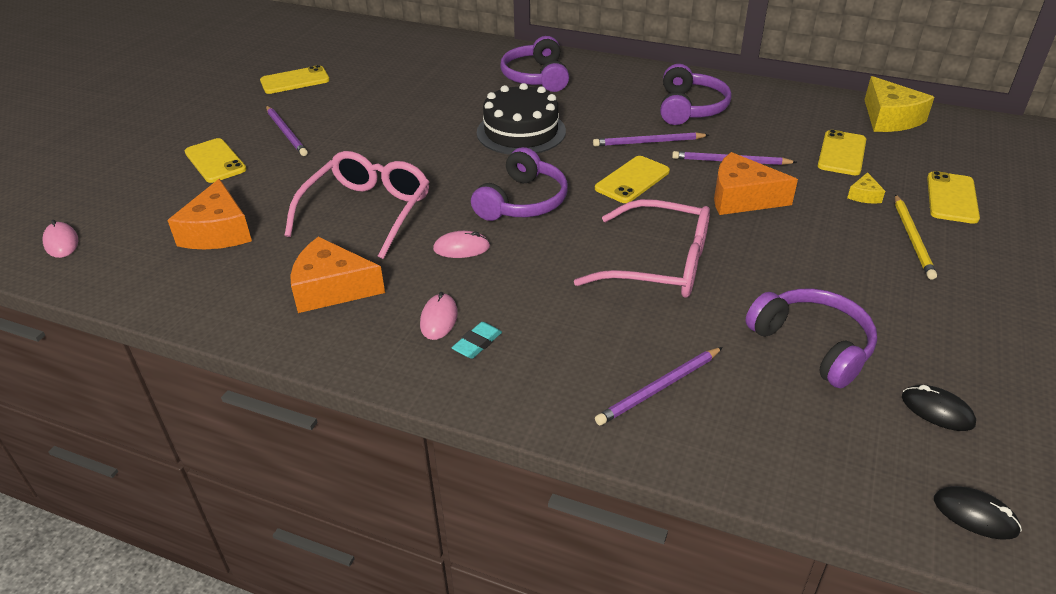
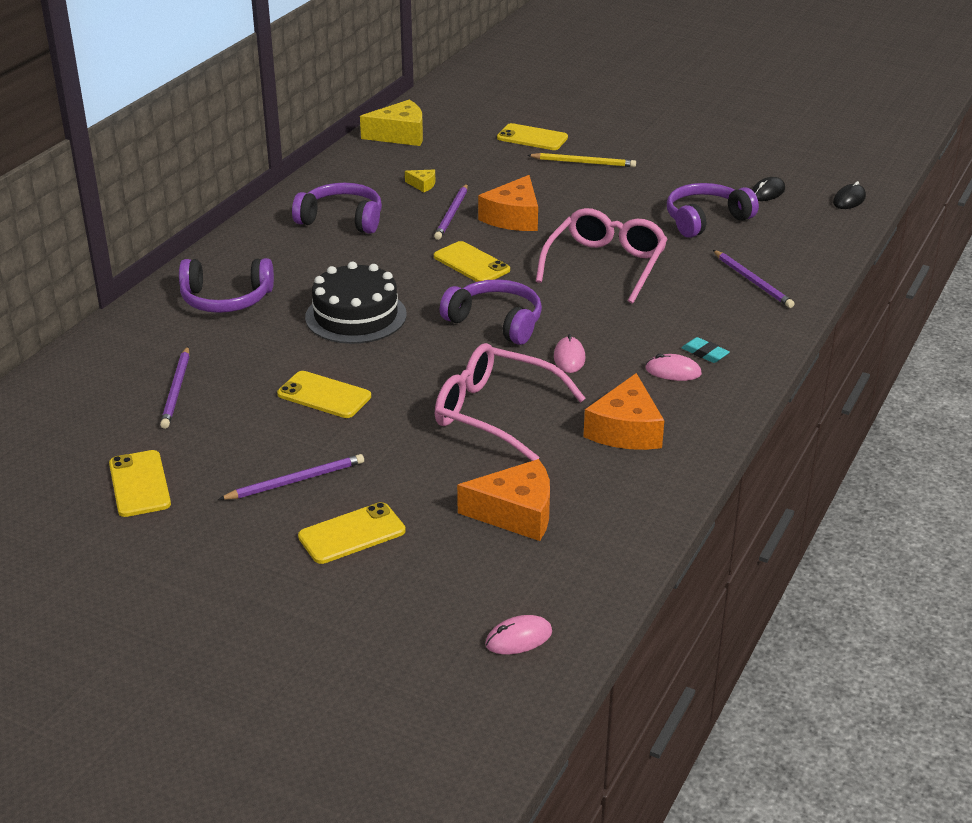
camera: 85 degrees left, 5 degrees down
purple pencil [593,132,709,146] -> purple pencil moved to [160,346,189,429]
yellow phone [818,130,866,175] -> yellow phone moved to [277,371,371,418]
yellow cheese [847,172,885,203] -> yellow cheese moved to [405,169,435,192]

